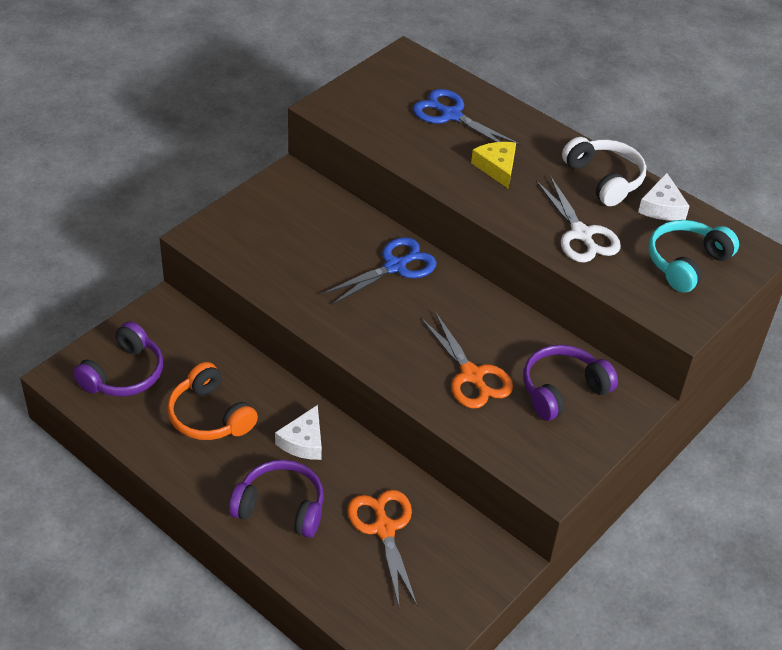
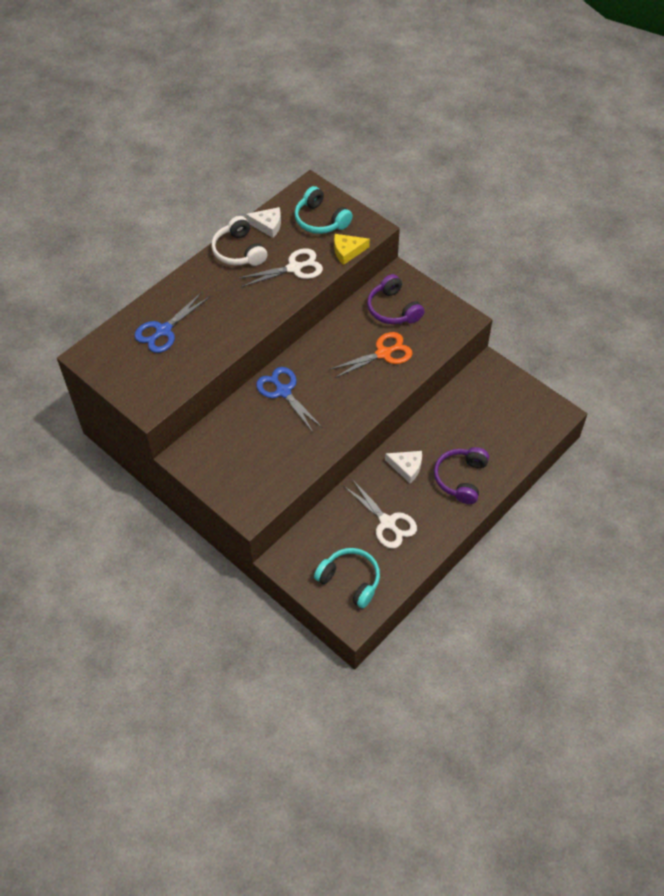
camera: 85 degrees left, 10 degrees up
purple headphones [73,321,163,397] -> turquoise headphones [314,548,380,608]
orange headphones [167,362,258,440] -> white scissors [344,479,417,549]
orange scissors [347,490,417,606] -> none
yellow cheese [471,142,516,189] -> yellow cheese moved to [334,234,370,265]
white headphones [562,137,646,206] -> white headphones turned 90 degrees counterclockwise [212,216,267,266]

